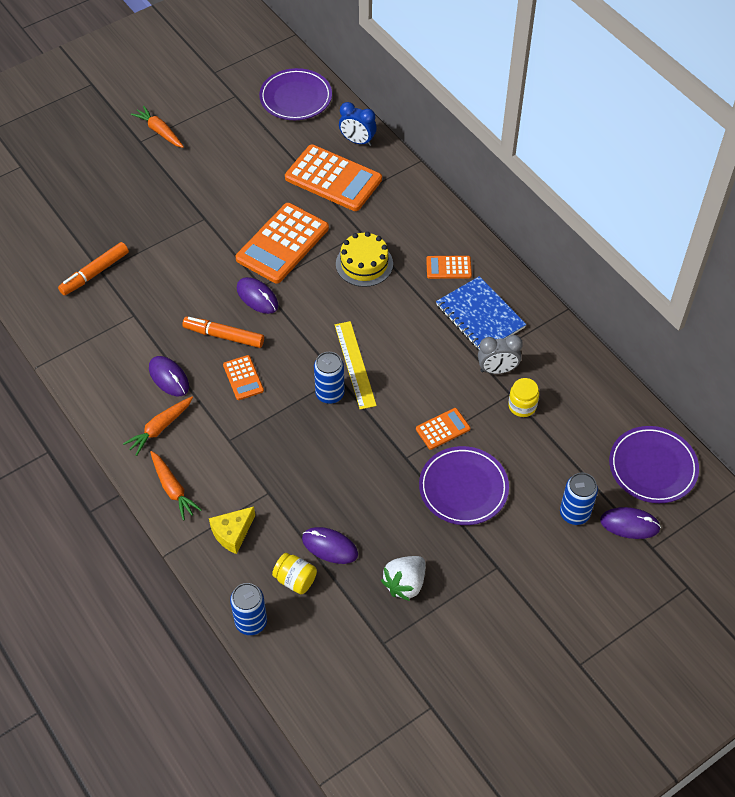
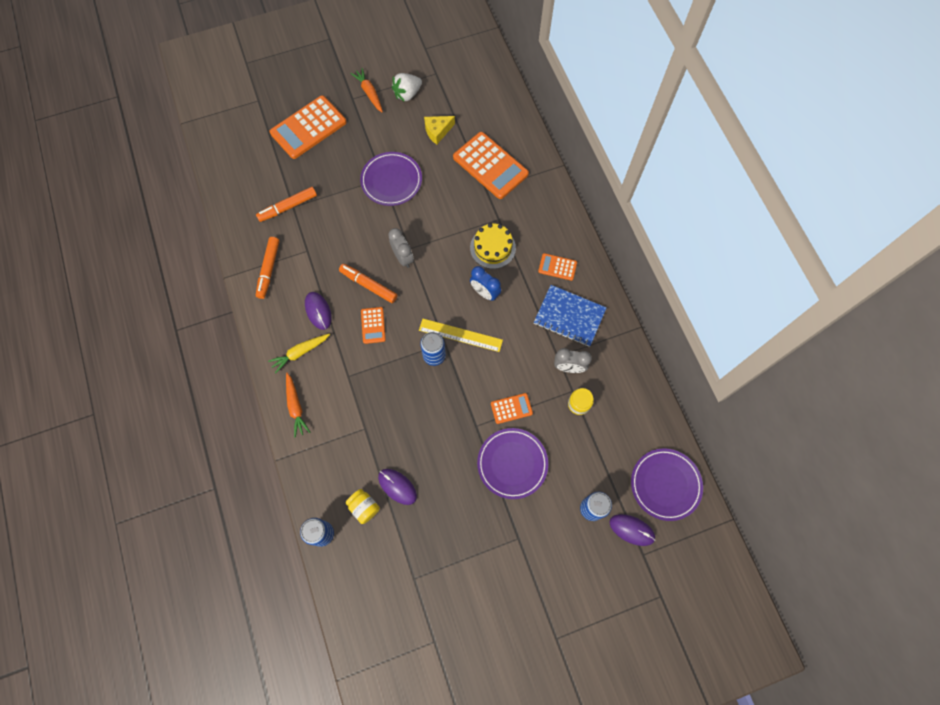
camera: 15 degrees right, 15 degrees up
orange carrot [123,397,193,456] -> yellow carrot [268,334,330,374]
yellow cheese [209,506,255,554] -> yellow cheese moved to [424,116,455,144]
orange calculator [236,203,329,283] -> orange calculator moved to [270,95,347,159]
purple mouse [237,277,278,314] -> grey clock [388,228,414,268]
purple plate [259,68,332,120] -> purple plate moved to [360,152,422,206]
yellow ruler [335,321,377,410] -> yellow ruler turned 75 degrees counterclockwise [419,319,503,352]
blue clock [339,102,377,146] -> blue clock moved to [470,266,501,301]
white strawberry [381,556,426,601] -> white strawberry moved to [392,73,422,102]
blue notebook [436,276,526,350] -> blue notebook turned 45 degrees counterclockwise [534,285,607,347]
none -> orange marker [256,237,280,299]

